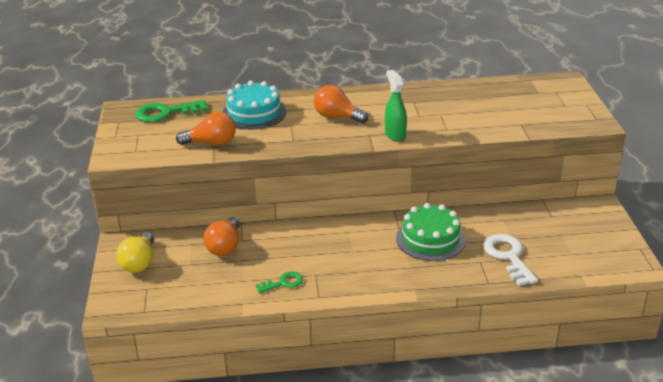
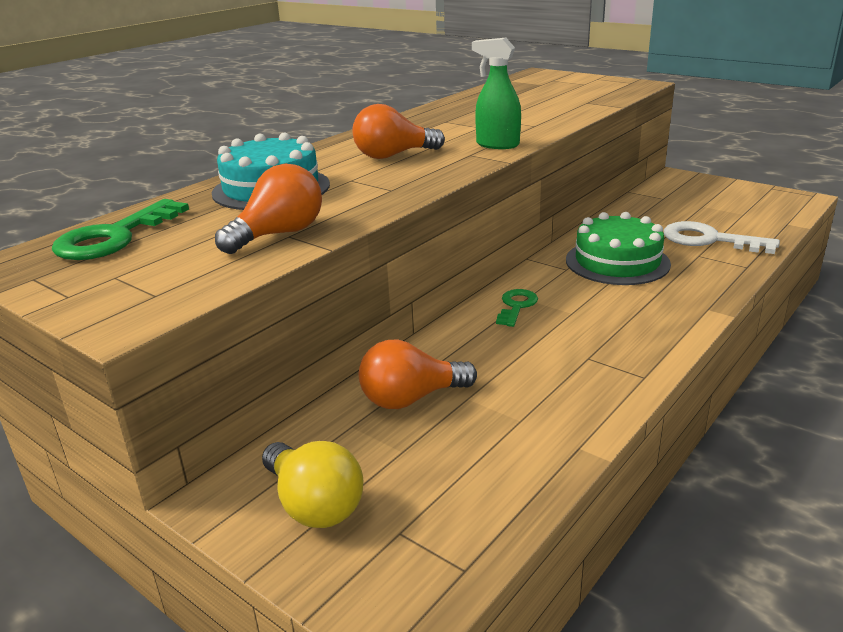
camera: 45 degrees left, 5 degrees down
orange light bulb [204,217,240,256] -> orange light bulb turned 105 degrees clockwise [359,340,477,409]
green key [256,271,303,293] -> green key moved to [496,289,538,327]

